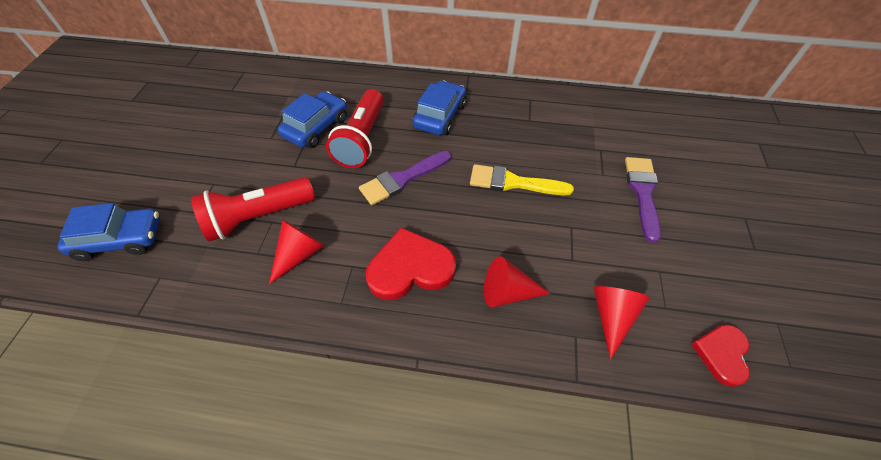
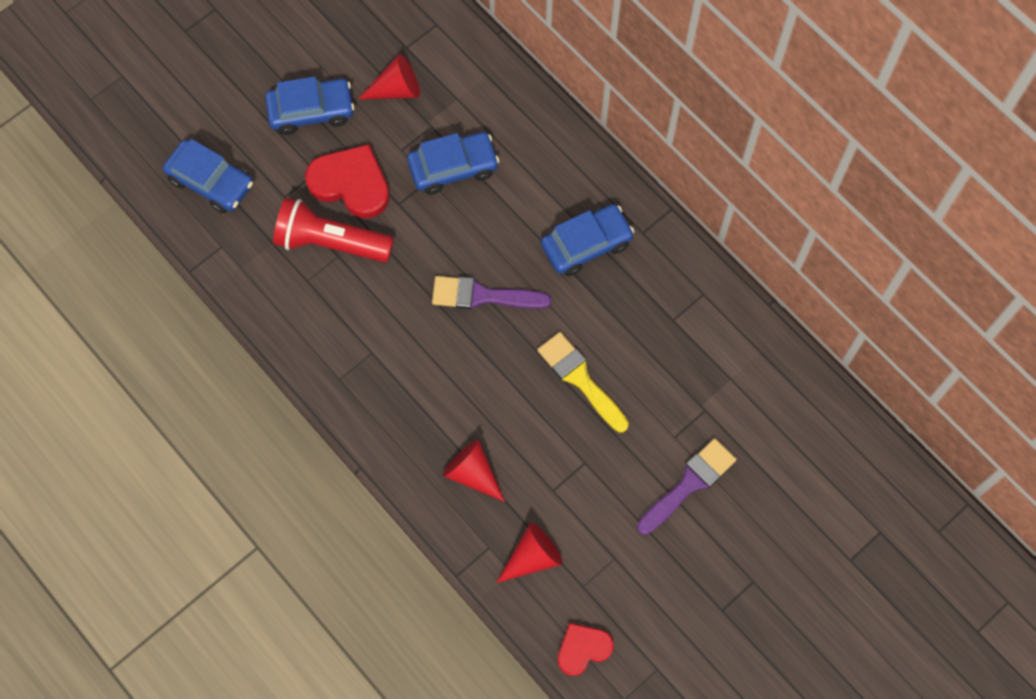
camera: 40 degrees right, 15 degrees up
red cone [269,220,324,284] -> red cone moved to [358,54,420,99]
red flashlight [326,89,384,168] -> none
red heart [366,227,456,300] -> red heart moved to [305,144,390,219]
none -> blue car [265,76,355,135]

